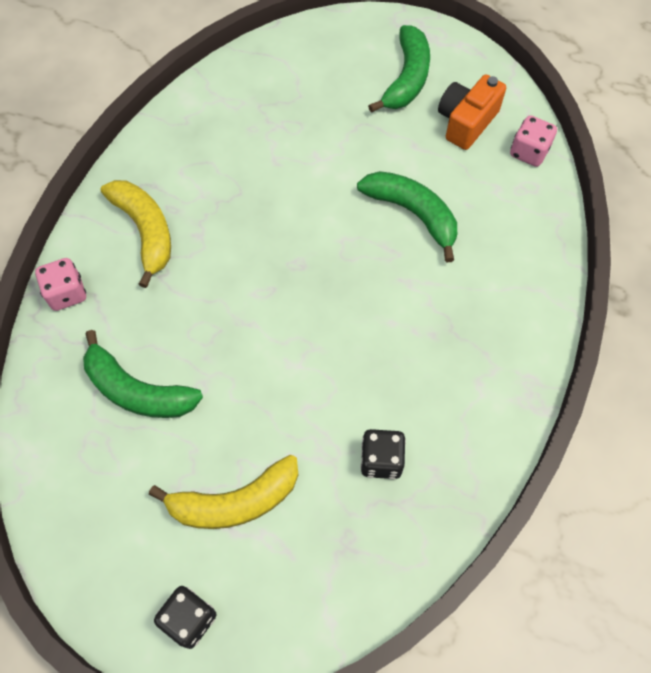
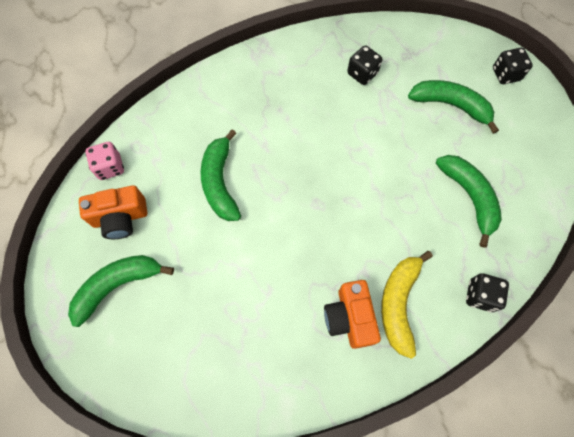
camera: 140 degrees left, 5 degrees up
pink dice [35,258,86,311] -> black dice [466,273,509,312]
yellow banana [149,455,298,529] -> green banana [408,80,499,134]
none -> orange camera [324,280,381,349]

